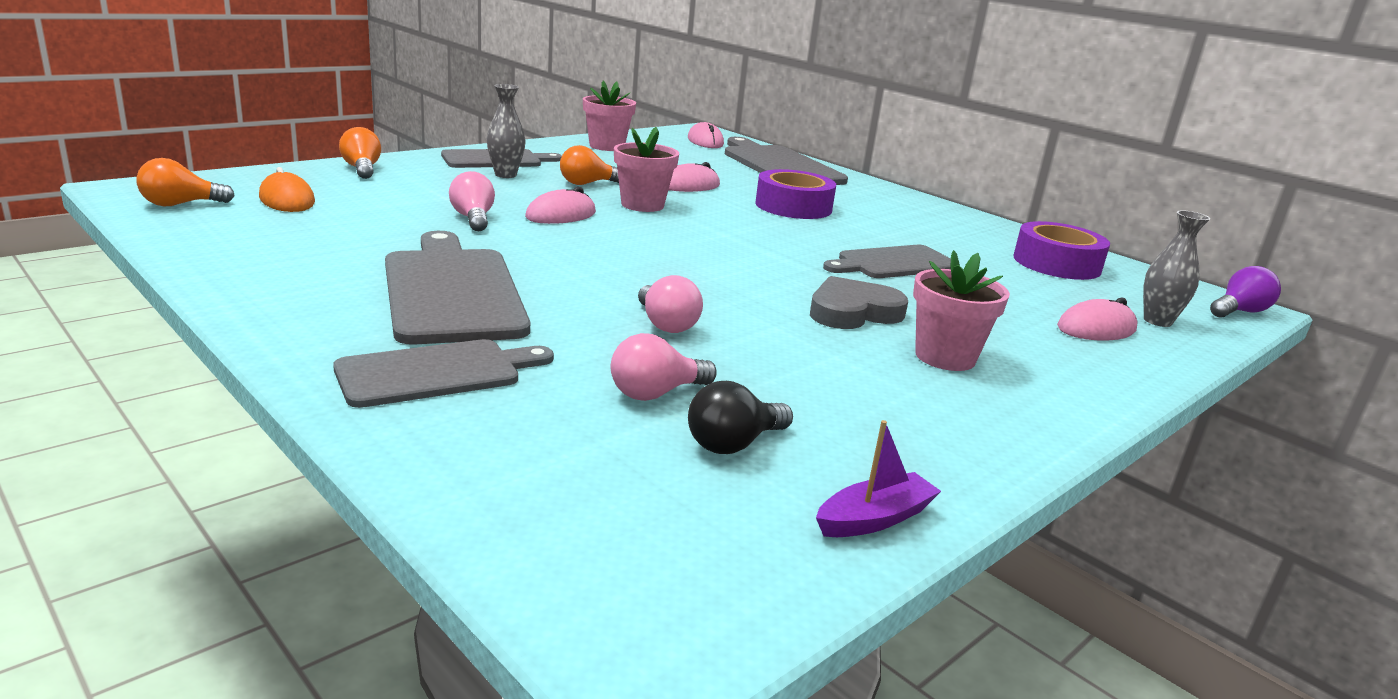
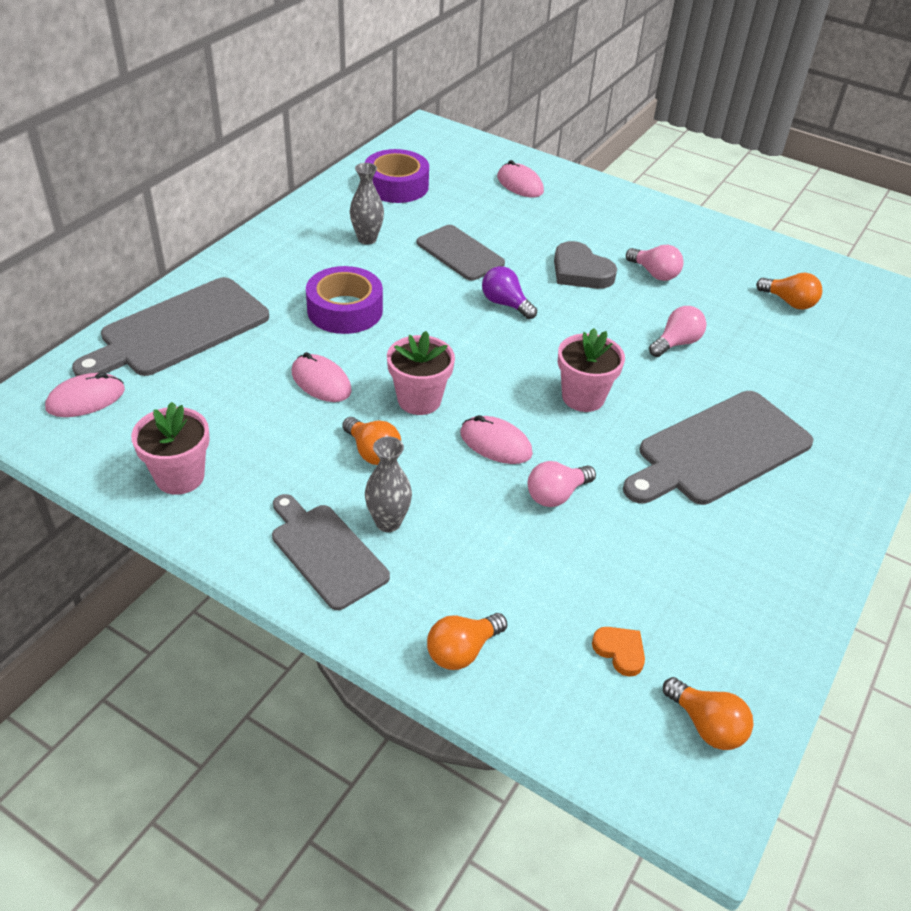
camera: 105 degrees left, 20 degrees up
orange mouse [259,167,315,212] -> orange heart [592,627,645,677]
grey cutting board [333,339,554,408] -> none
pink light bulb [611,333,717,401] -> pink light bulb moved to [626,245,684,281]
black light bulb [688,381,793,454] -> orange light bulb [756,273,822,310]
purple boat [816,420,941,537] -> none
pink flower pot [913,250,1010,371] -> pink flower pot moved to [558,328,625,412]
grey vase [1143,210,1210,327] -> grey vase moved to [350,163,384,245]
purple light bulb [1210,266,1281,318] -> purple light bulb moved to [482,266,537,319]

